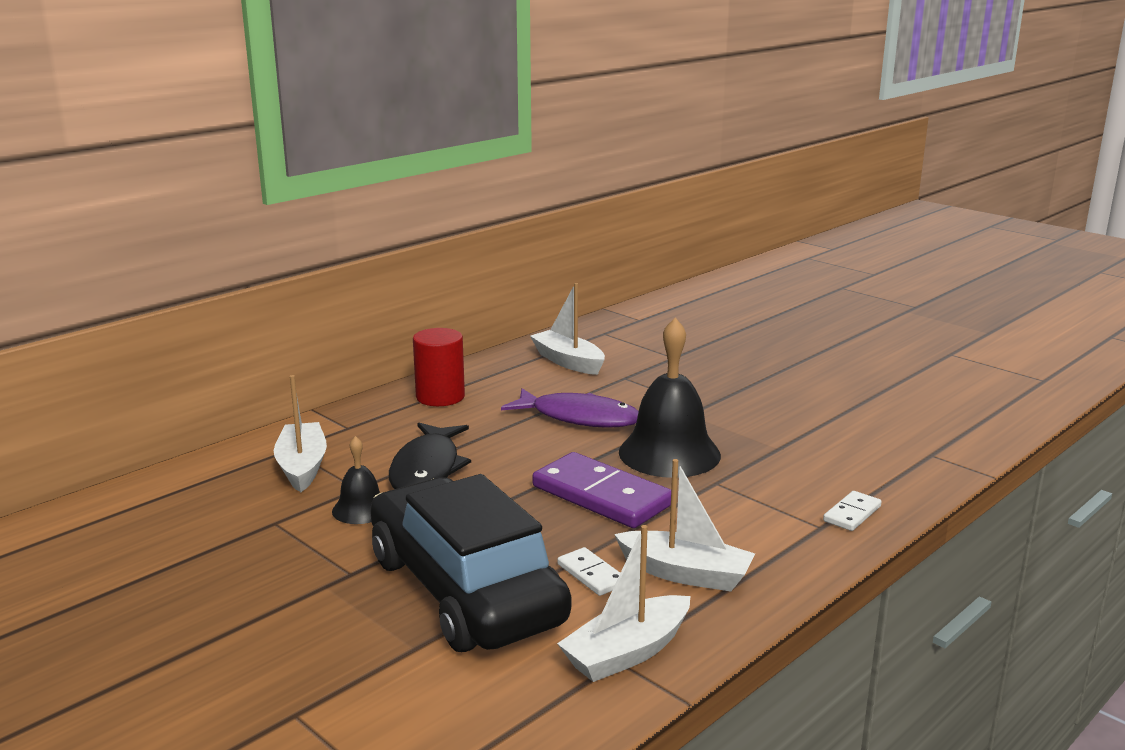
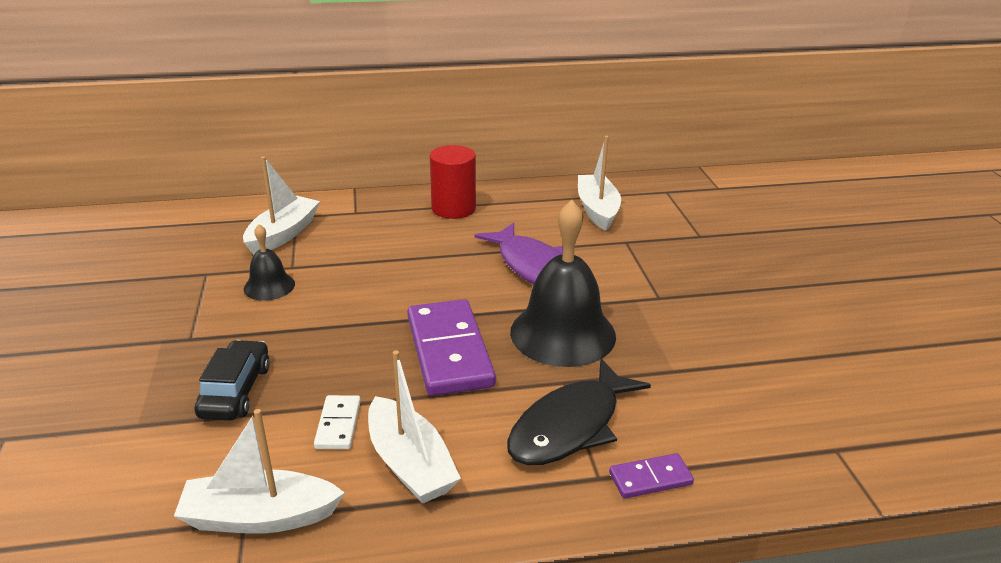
camera: 35 degrees right, 10 degrees up
black car [370,474,571,652] -> black car [194,340,270,421], size x0.44
black fish [389,423,471,489] -> black fish moved to [507,359,651,465]
white domino [823,491,882,531] -> purple domino [609,453,694,498]

